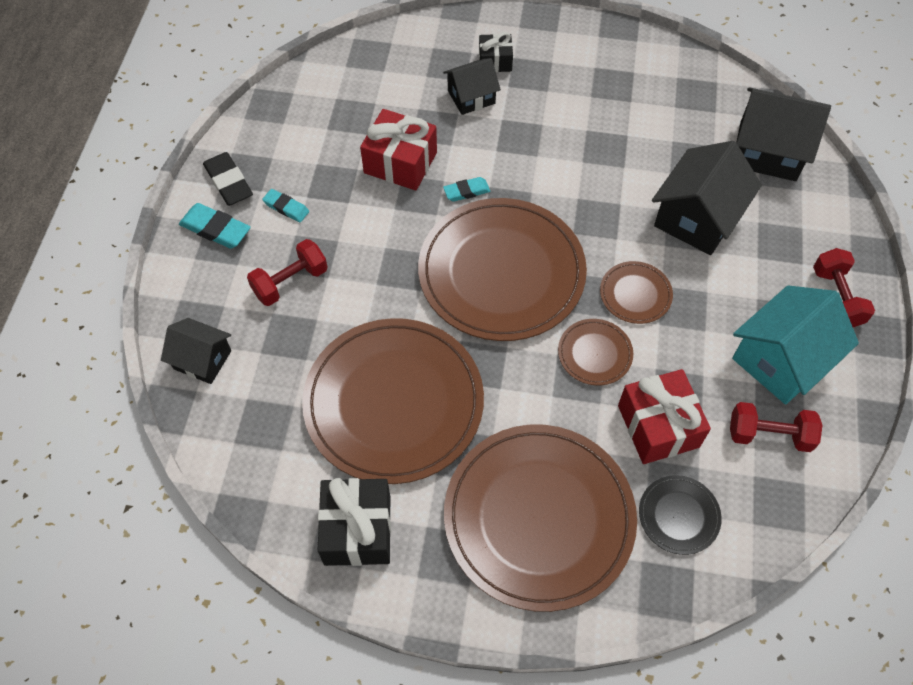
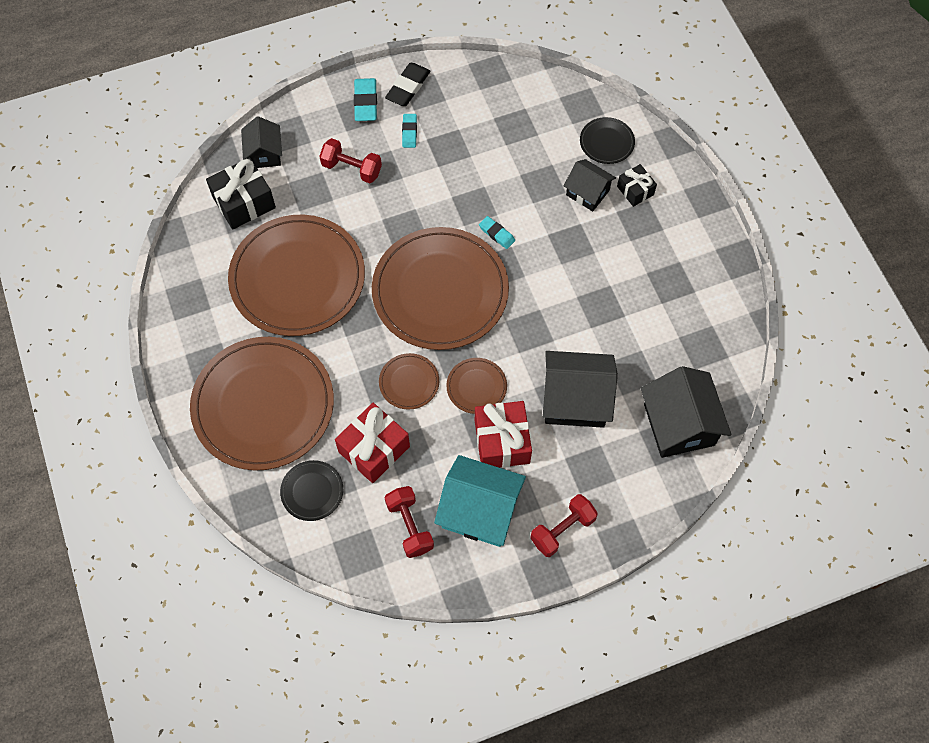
camera: 60 degrees right, 5 degrees up
black gift [318,478,391,566] -> black gift moved to [206,157,276,230]
red gift [360,109,437,190] -> red gift moved to [475,401,532,468]
none -> black plate [580,117,635,164]

